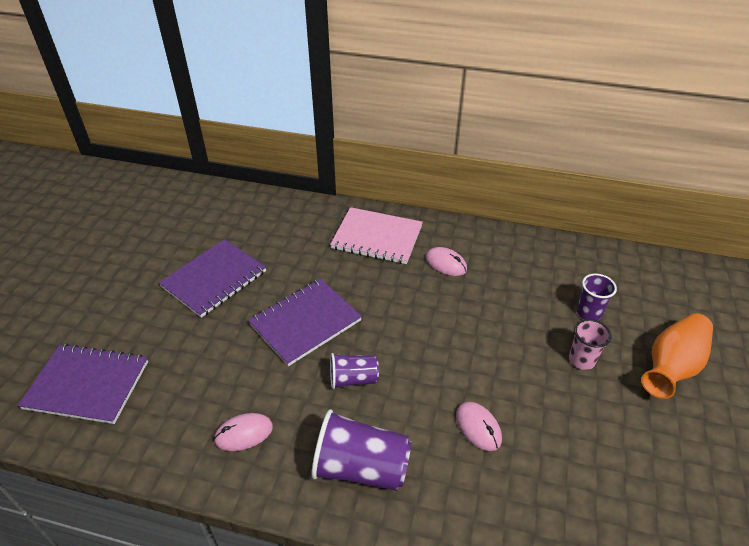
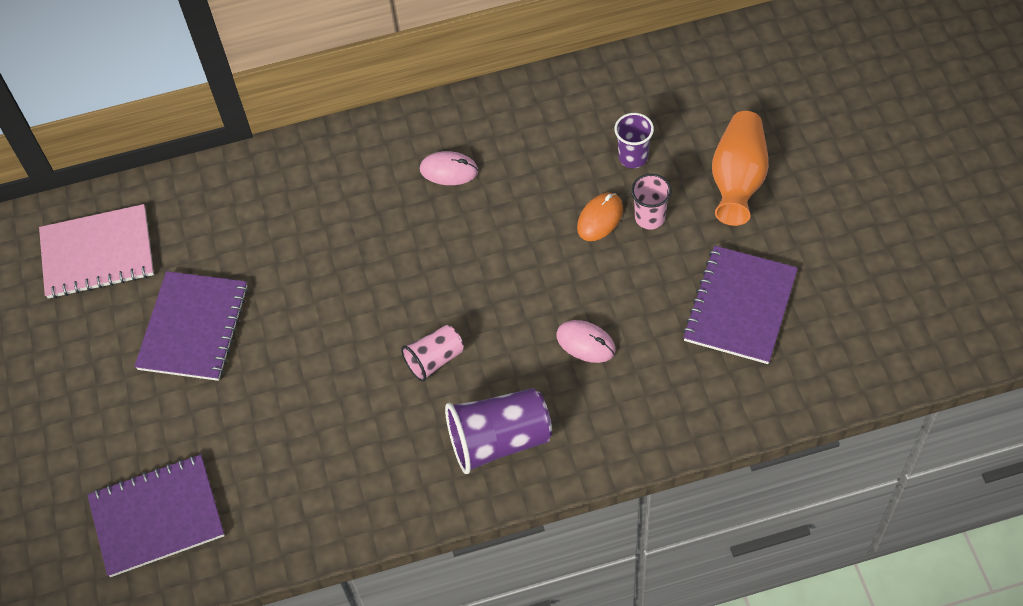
camera: 25 degrees left, 15 degrees up
pink mouse [213,413,273,451] -> none
purple notebook [248,279,362,366] -> purple notebook moved to [683,246,798,364]
pink notebook [330,207,423,264] -> pink notebook moved to [39,204,154,299]
purple cup [330,353,379,389] -> pink cup [401,325,464,382]
none -> orange mouse [577,193,623,241]

